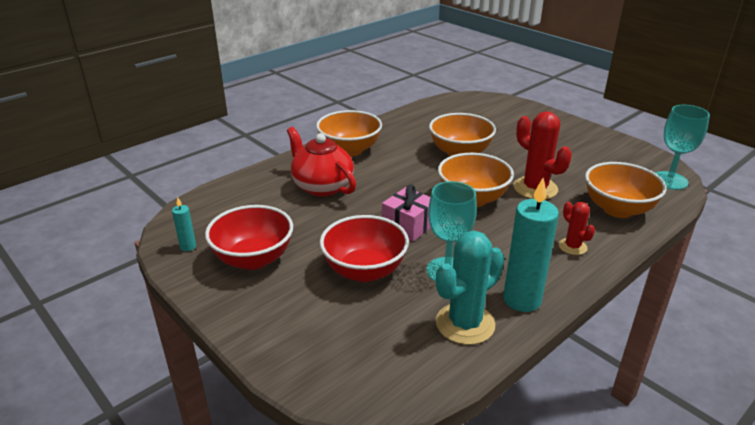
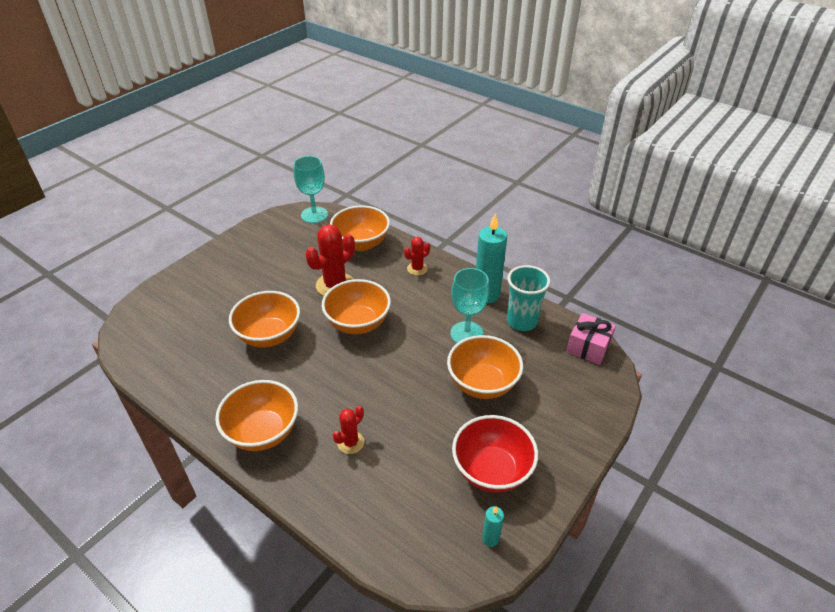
camera: 100 degrees left, 10 degrees up
red teapot [287,127,356,197] -> red cactus [333,406,364,454]
red bowl [320,215,409,282] -> orange bowl [447,335,523,399]
pink gift [382,184,431,242] -> pink gift moved to [566,313,616,365]
turquoise cactus [436,231,505,345] -> turquoise cup [507,265,550,331]

